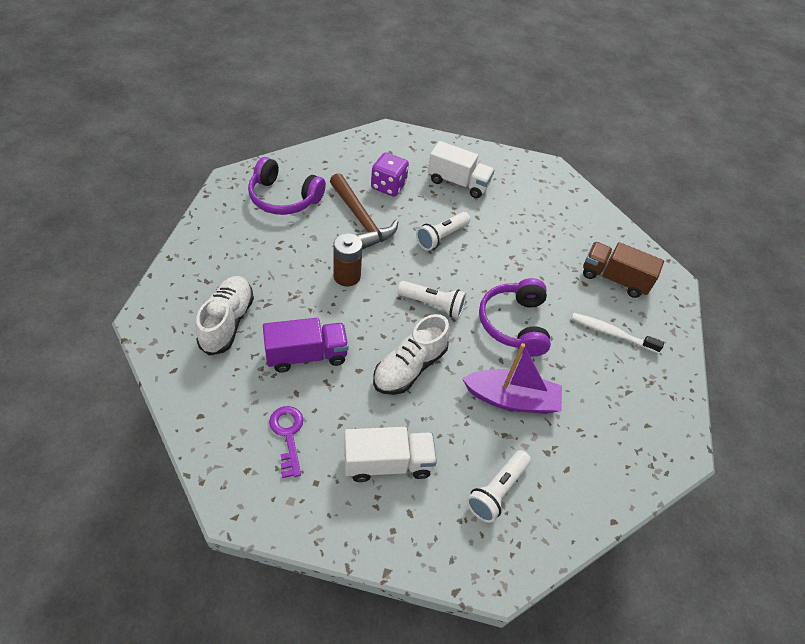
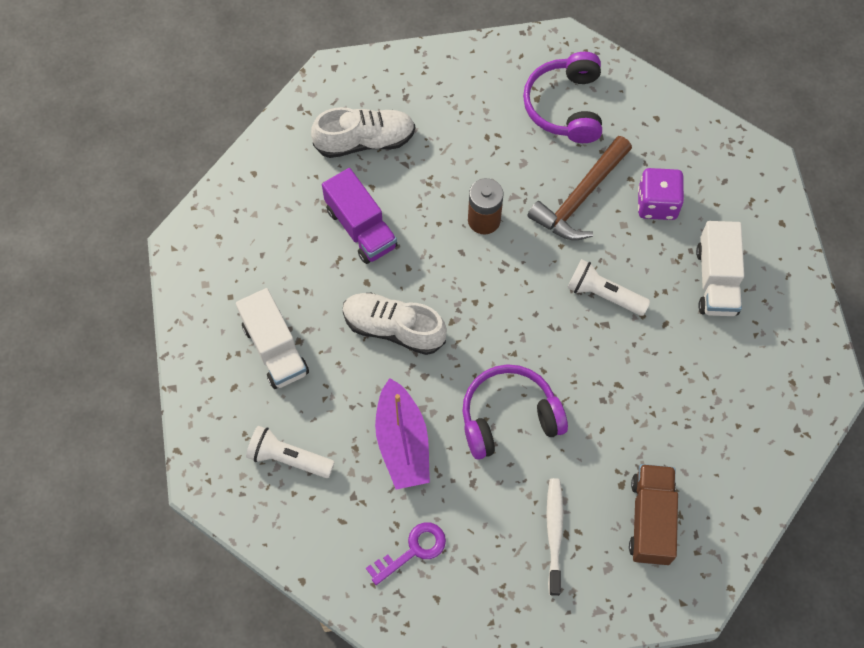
camera: 75 degrees right, 15 degrees up
purple key [269,406,303,478] -> purple key moved to [366,522,446,585]
white flashlight [397,281,466,318] -> none

